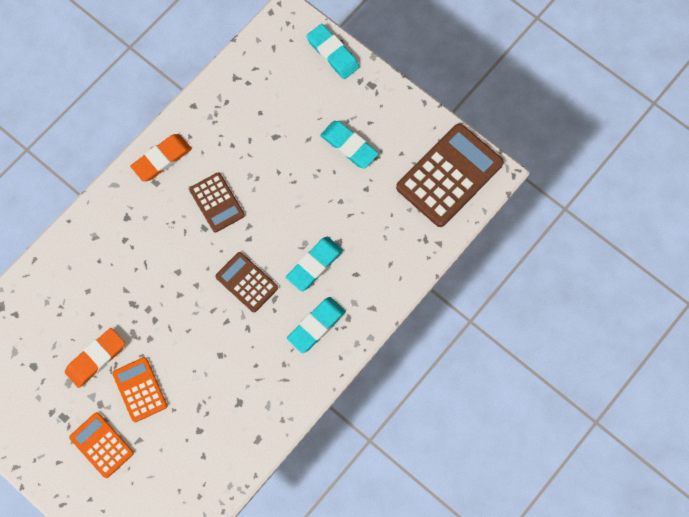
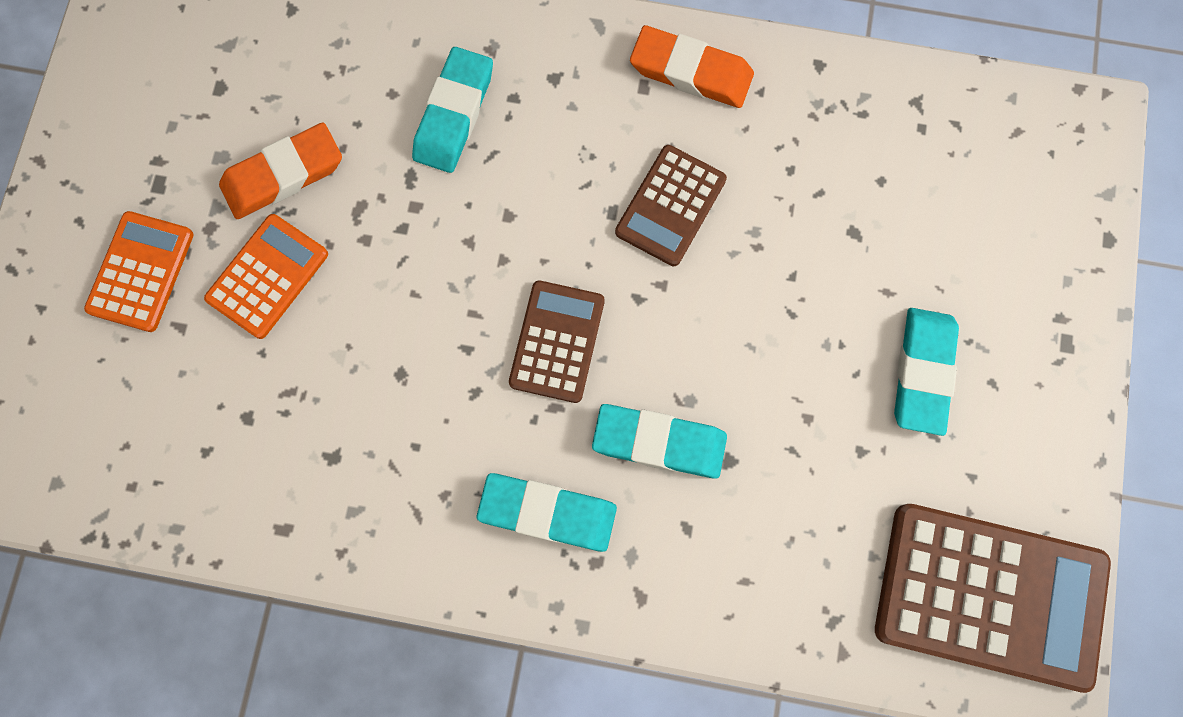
camera: 60 degrees right, 5 degrees up
orange eraser [65,328,125,388] -> orange eraser turned 45 degrees counterclockwise [219,123,342,219]
turquoise eraser [306,24,359,79] -> turquoise eraser moved to [412,47,493,173]

